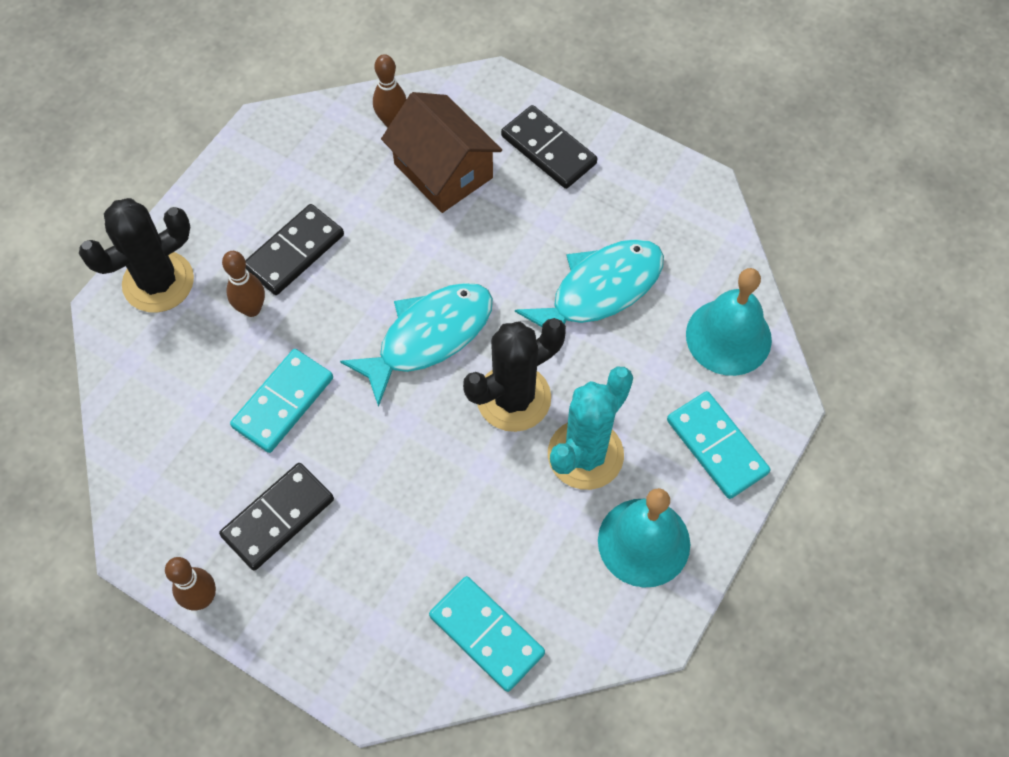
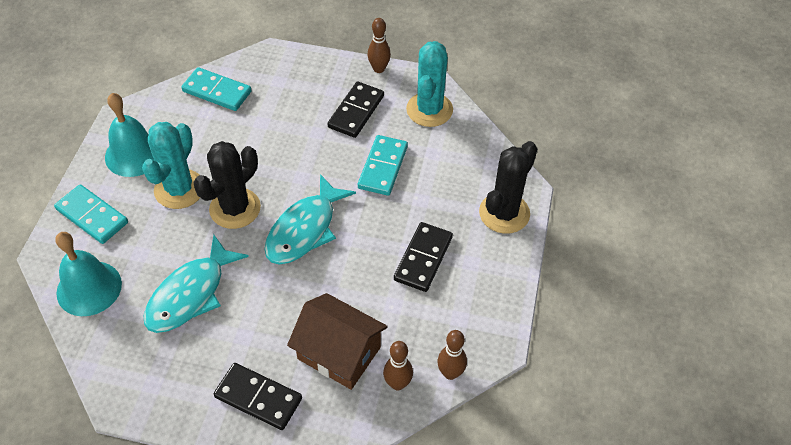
camera: 160 degrees right, 10 degrees down
brown bowling pin [222,251,265,317] -> brown bowling pin moved to [437,330,467,380]
none -> turquoise cactus [406,41,453,127]

